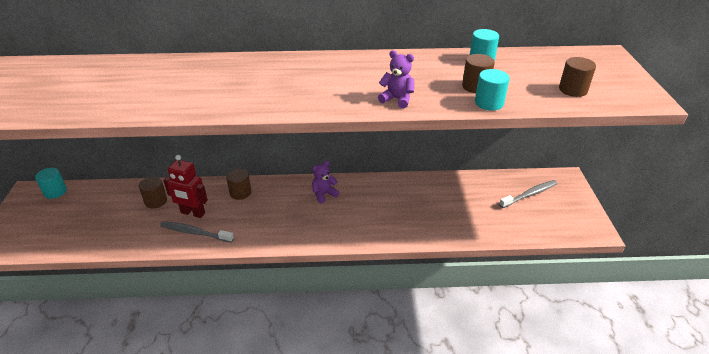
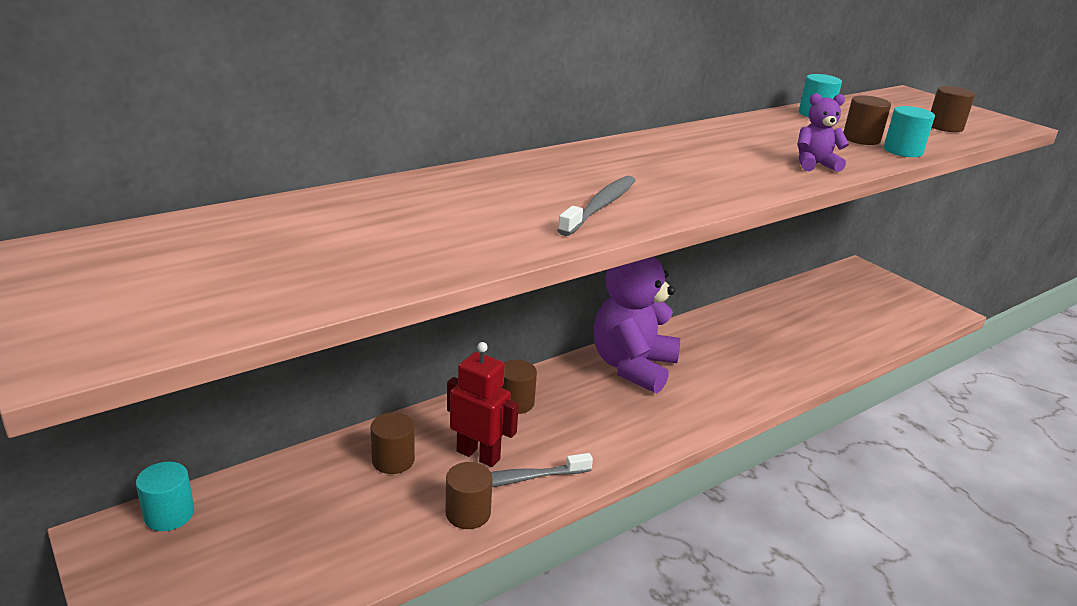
camera: 35 degrees left, 10 degrees down
red robot [163,155,208,218] -> red robot turned 135 degrees counterclockwise [447,342,519,467]
purple teddy bear [312,161,339,203] -> purple teddy bear [593,257,680,393], size x2.20
grey toothbrush [499,180,558,208] -> grey toothbrush moved to [557,176,636,236]
none -> brown cylinder [446,462,493,529]

